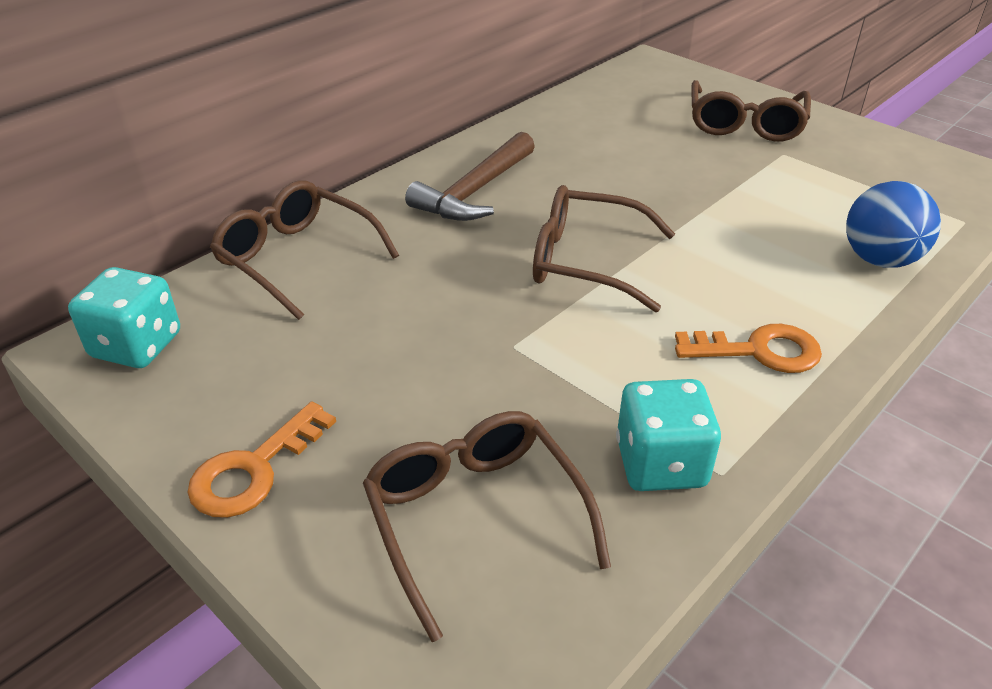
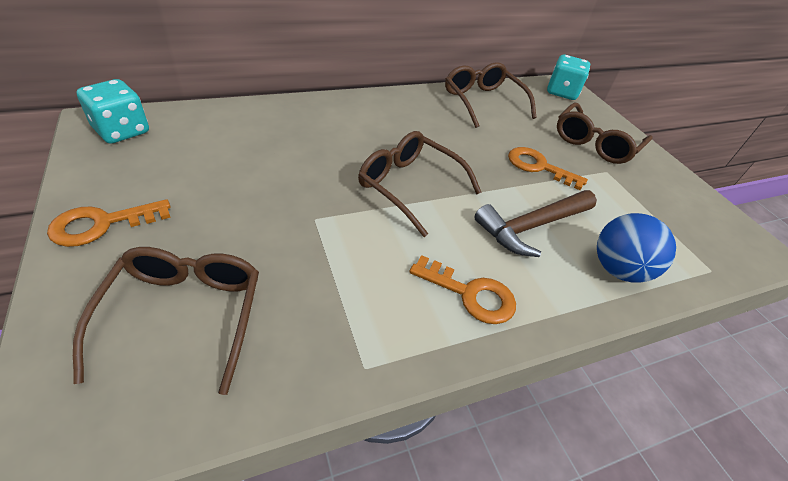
camera: 20 degrees right, 5 degrees up
brown glasses [210,181,399,320] -> brown glasses moved to [445,62,537,128]
brown hammer [405,132,535,221] -> brown hammer moved to [474,190,597,257]
turquoise dice [616,379,721,491] -> turquoise dice moved to [547,55,590,100]
none -> orange key [508,147,588,190]

